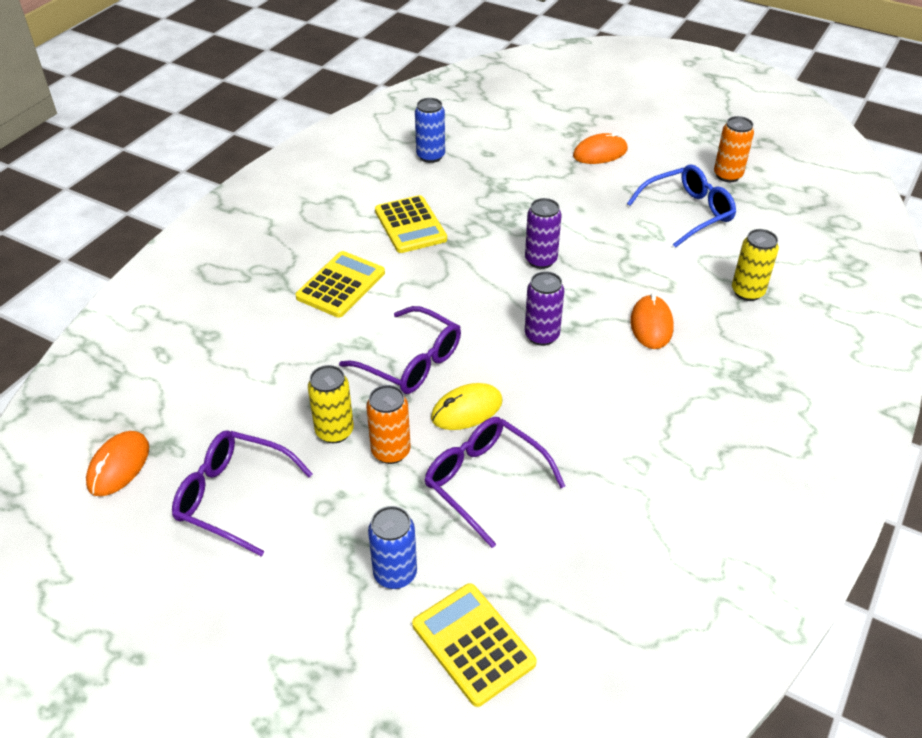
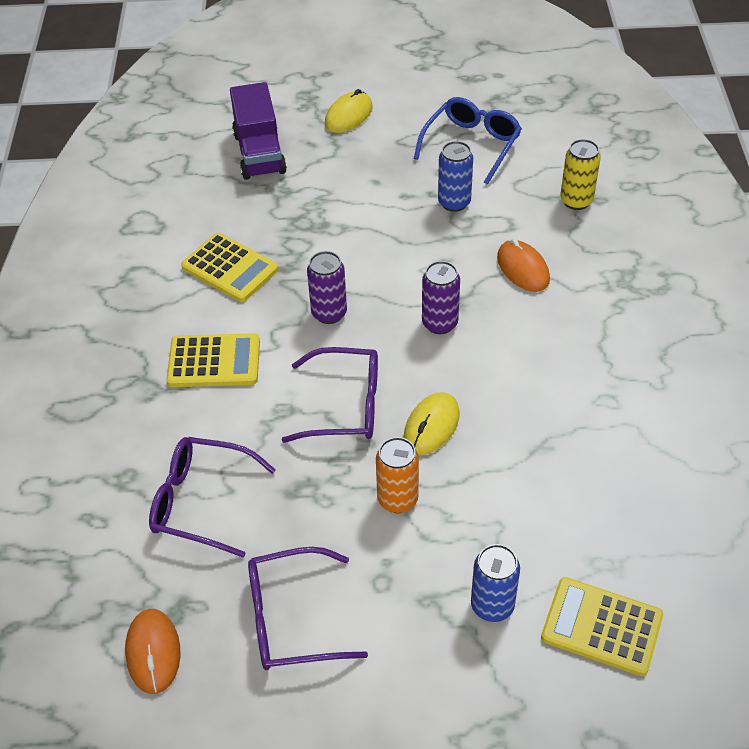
camera: 30 degrees left, 5 degrees up
yellow calculator [295,251,385,318] -> yellow calculator turned 90 degrees clockwise [166,333,260,387]
yellow can [308,365,354,443] -> none
blue can [415,98,445,163] -> blue can moved to [438,141,473,212]
purple glasses [424,417,565,548] -> purple glasses moved to [149,437,276,558]
purple can [525,198,561,269] -> purple can moved to [307,251,347,324]
orange mouse [573,132,628,164] -> yellow mouse [325,89,373,133]
orange can [714,116,754,182] -> none
none -> purple truck [230,82,287,180]

